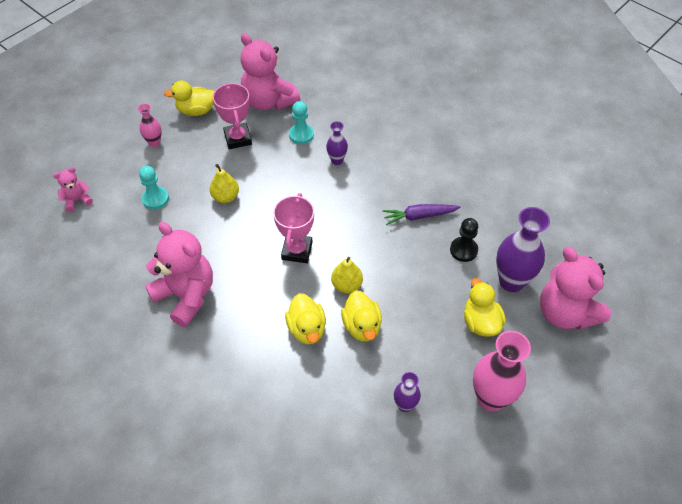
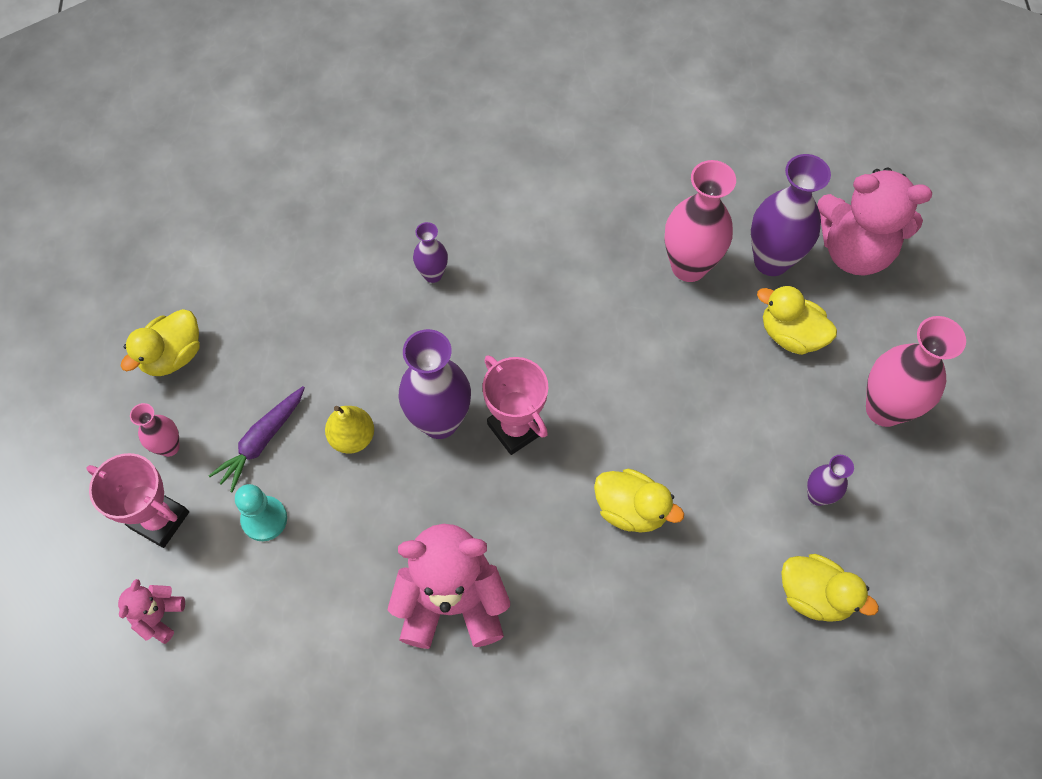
camera: 45 degrees left, 10 degrees up
pink trophy [213,83,252,149] -> pink trophy moved to [86,453,189,548]
pink teddy bear [240,33,300,110] -> none
turquoise pawn [289,101,314,144] -> none
yellow pear [331,257,363,293] -> none
yellow duck [341,290,382,342] -> yellow duck moved to [781,554,879,622]
purple carrot [382,204,461,225] -> purple carrot moved to [209,386,305,492]
black pawn [450,218,478,262] -> pink vase [664,160,736,282]
none -> purple vase [399,329,471,439]

